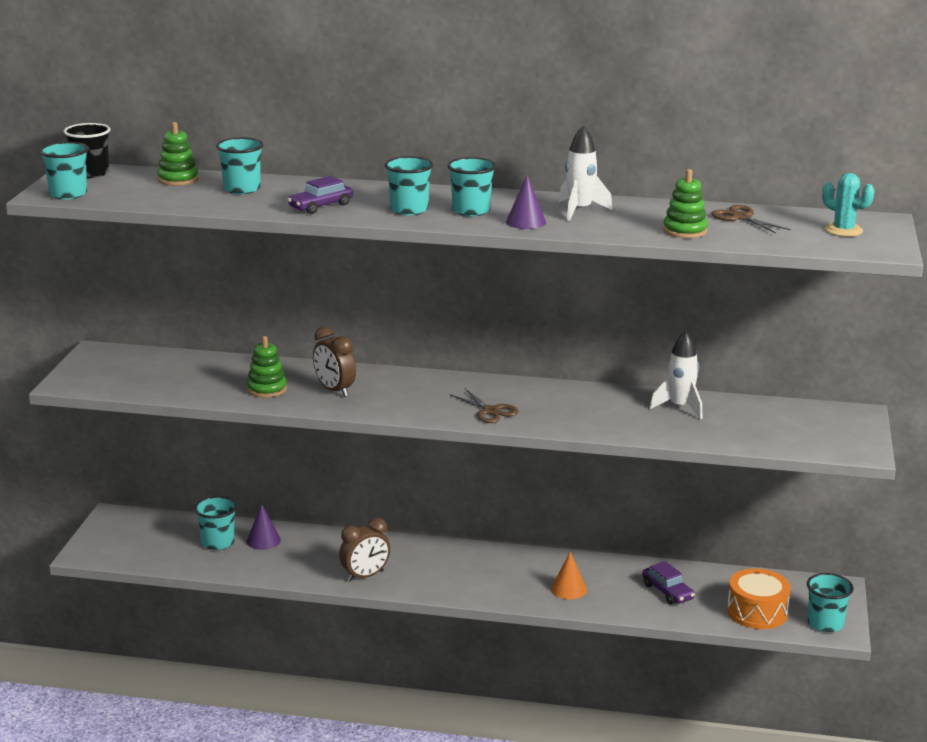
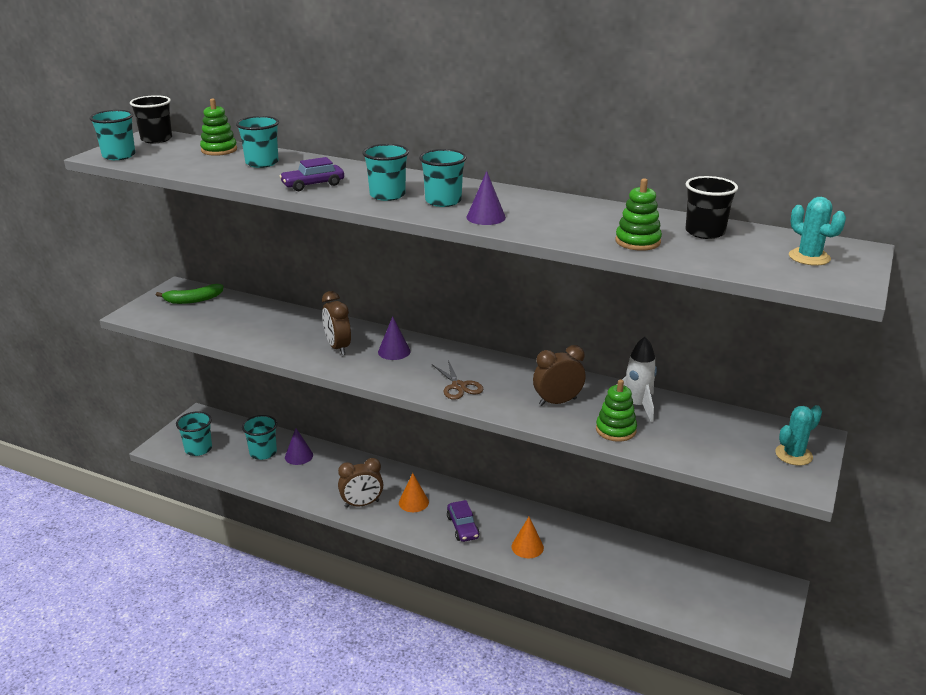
camera: 15 degrees right, 5 degrees up
green stacking toy [247,336,287,398] -> green stacking toy moved to [596,379,637,442]
white rocket [559,126,613,221] -> none
purple car [642,561,695,605] -> purple car moved to [447,500,479,542]
brown scissors [711,205,791,233] -> black cup [685,176,738,239]
orange drum [727,568,791,629] -> none
turquoise cup [807,573,854,632] -> turquoise cup moved to [176,411,212,456]
none -> green banana [156,284,223,304]
none -> purple cone [378,316,410,360]
none -> orange cone [399,473,429,512]
none -> brown clock [533,345,586,406]
none -> turquoise cactus [775,405,822,466]

